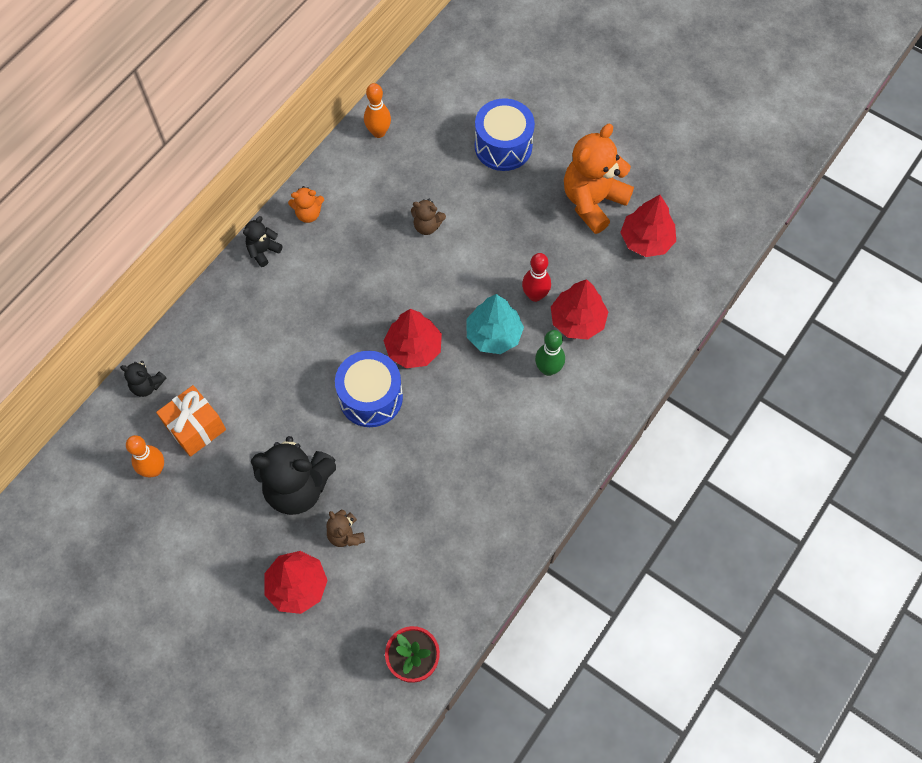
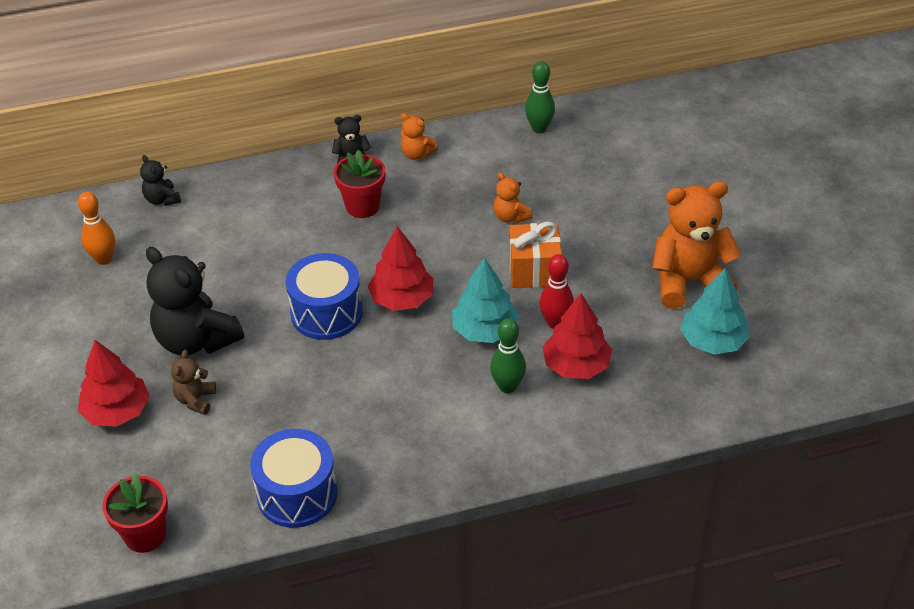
camera: 40 degrees right, 20 degrees down
orange gift [156,385,226,457] -> orange gift moved to [509,222,562,288]
orange bowling pin [364,83,391,138] -> green bowling pin [525,61,555,133]
brown teddy bear [411,199,446,235] -> orange teddy bear [493,172,533,223]
blue drum [475,98,535,171] -> blue drum moved to [250,429,338,528]
red tree [620,195,676,257] -> turquoise tree [680,268,750,354]
none -> red flower pot [334,150,385,218]

